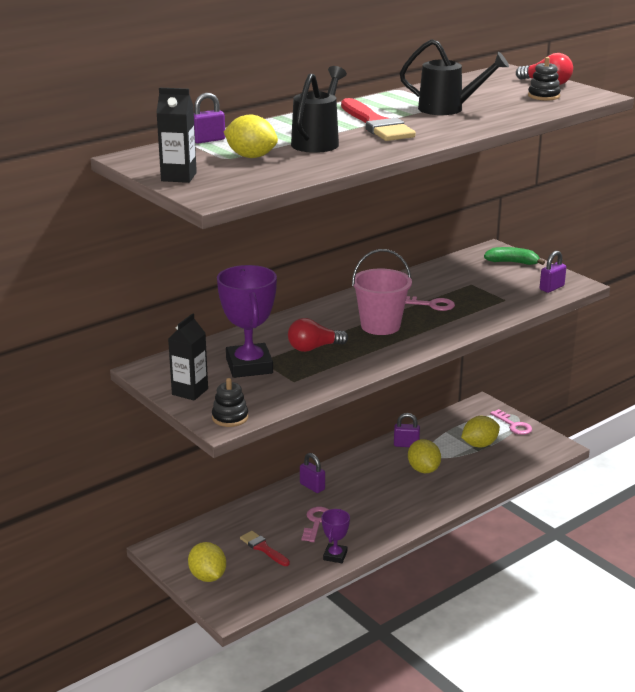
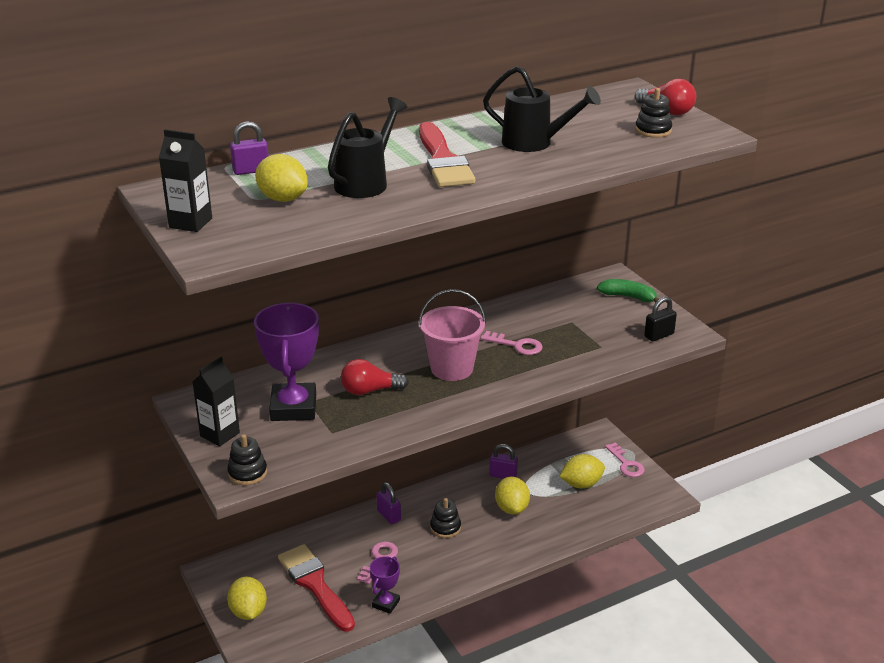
camera: 10 degrees right, 5 degrees up
red brush [240,531,290,566] -> red brush [278,544,355,632], size x1.84
purple padlock [540,251,566,293] -> black padlock [644,297,677,342]
none -> black stacking toy [430,498,461,538]

